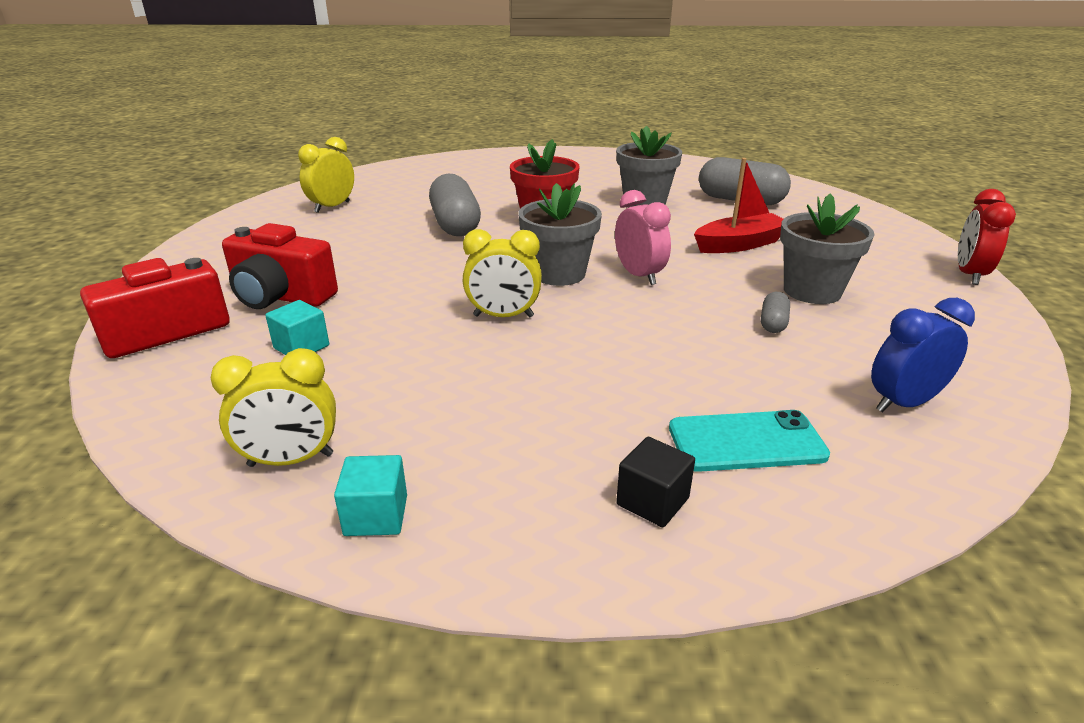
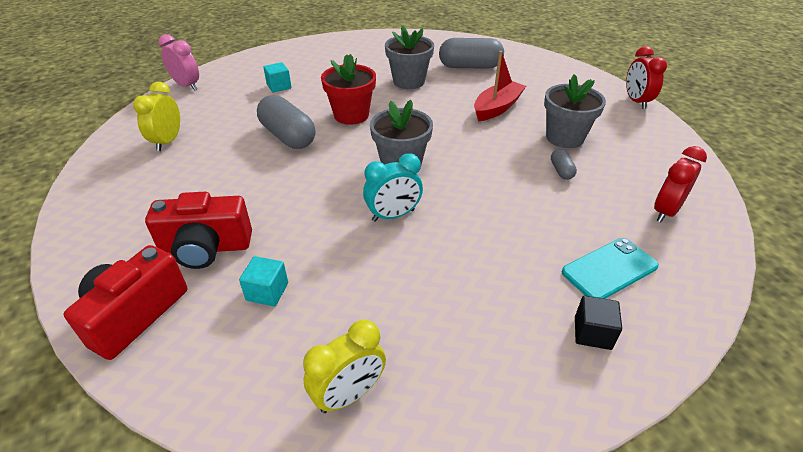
camera: 25 degrees left, 10 degrees up
turquoise cube [334,455,407,536] -> turquoise cube moved to [263,62,291,93]
yellow clock [463,229,542,317] -> turquoise clock [363,153,423,222]
pink clock [615,190,671,285] -> pink clock moved to [158,34,199,91]
blue clock [871,298,975,412] -> red clock [654,146,707,222]

